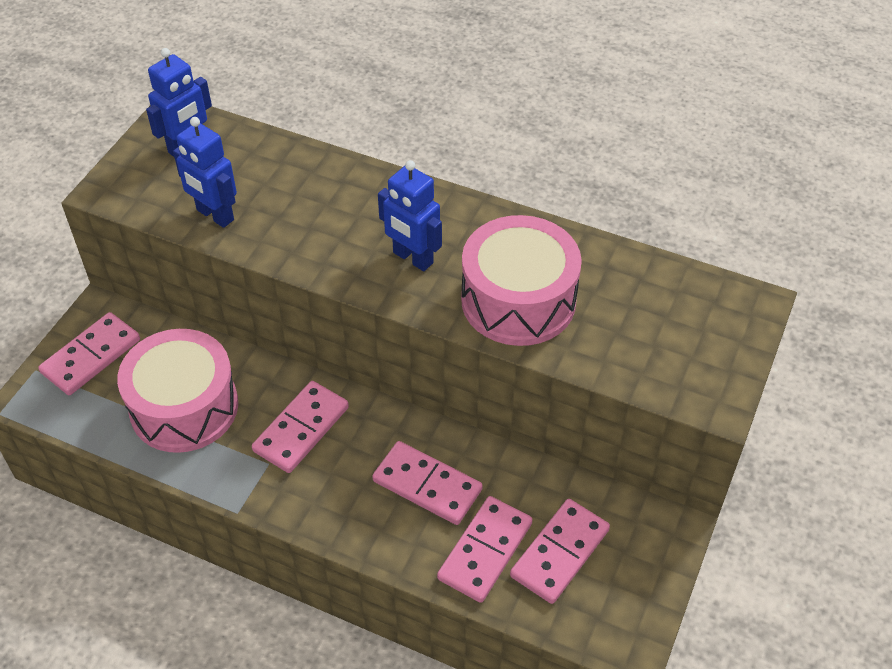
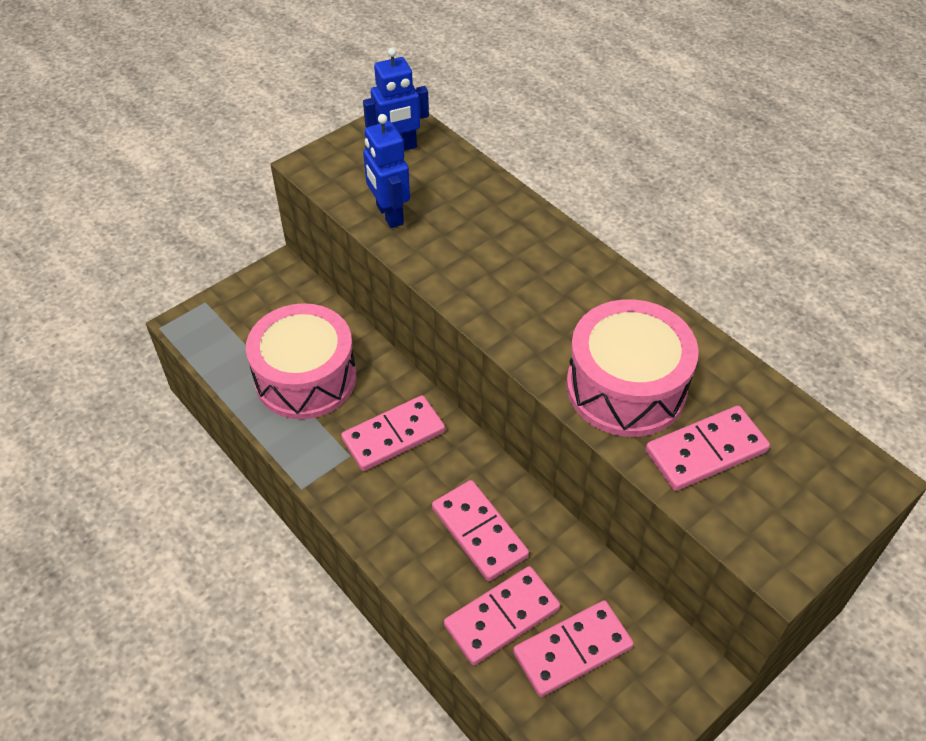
camera: 25 degrees right, 0 degrees up
pink domino [38,312,140,395] -> pink domino moved to [646,406,770,491]
blue robot [378,160,442,271] -> none

